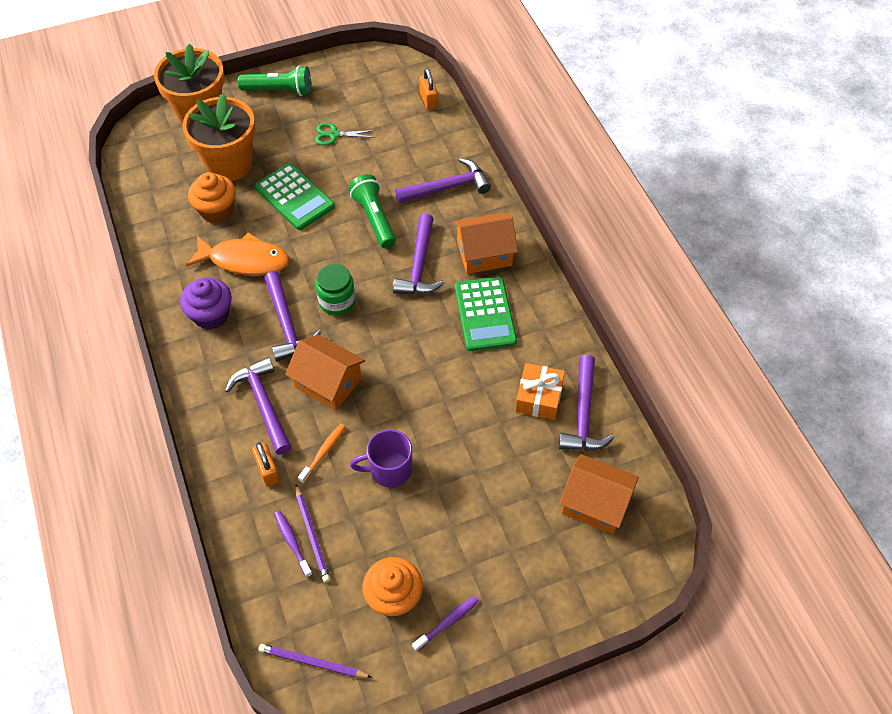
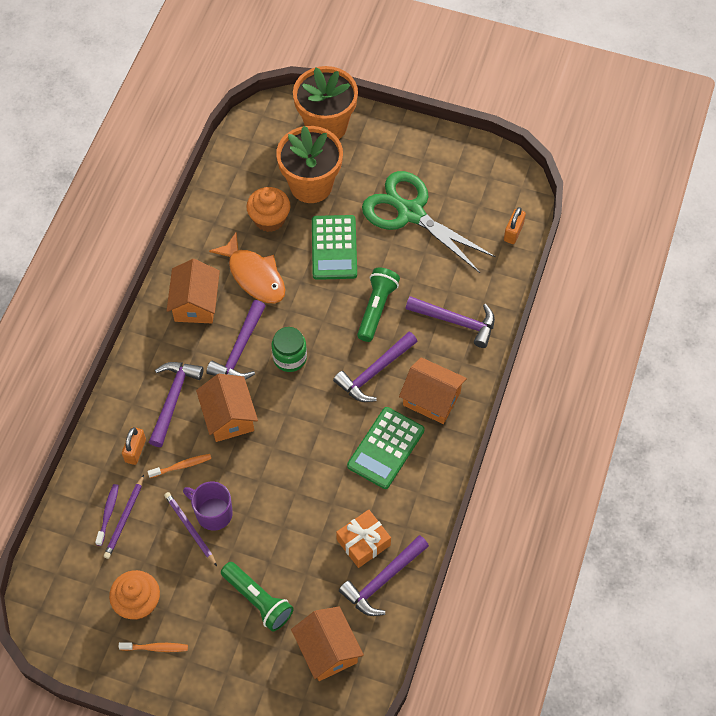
camera: 40 degrees right, 5 degrees up
purple cupcake [180,278,232,330] -> orange house [167,259,220,323]
green flashlight [238,66,311,96] -> green flashlight moved to [221,562,294,631]
purple pencil [258,644,372,678] -> purple pencil moved to [164,492,217,566]
green scissors [315,123,375,145] -> green scissors [362,171,496,273], size x2.42
purple toothbrush [412,596,479,652] -> orange toothbrush [118,642,188,652]

